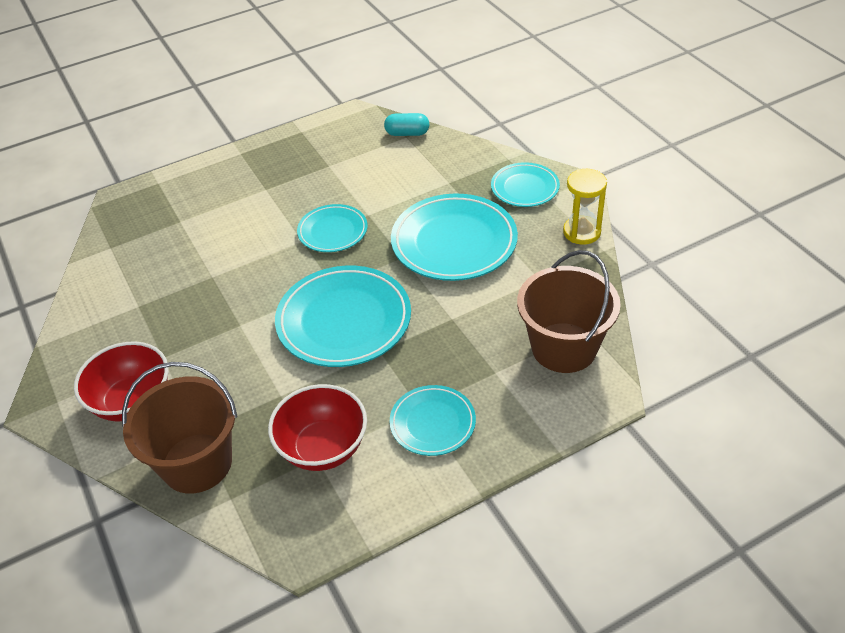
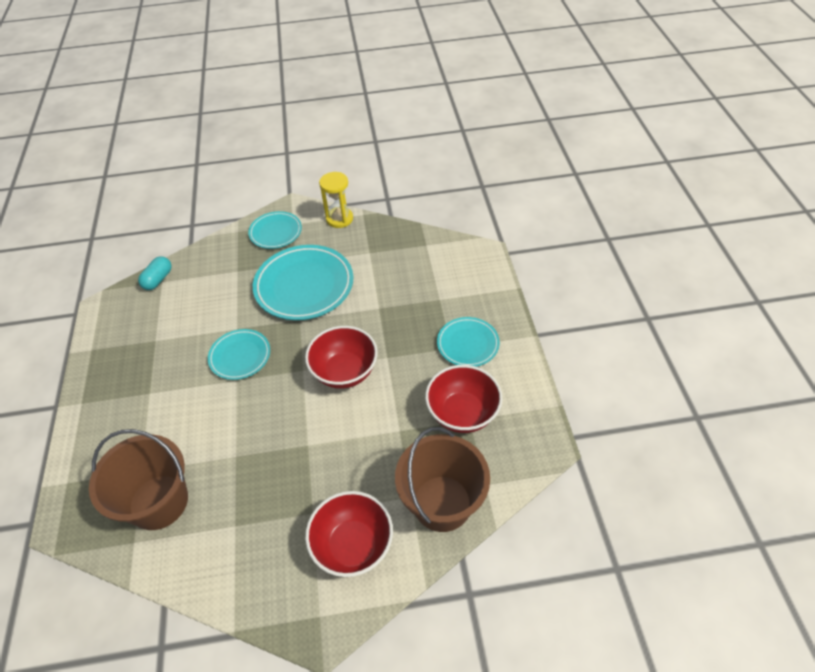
camera: 70 degrees left, 5 degrees up
turquoise plate [275,266,411,367] -> red bowl [305,326,378,389]
brown bucket [517,250,621,373] -> brown bucket moved to [89,429,188,530]

